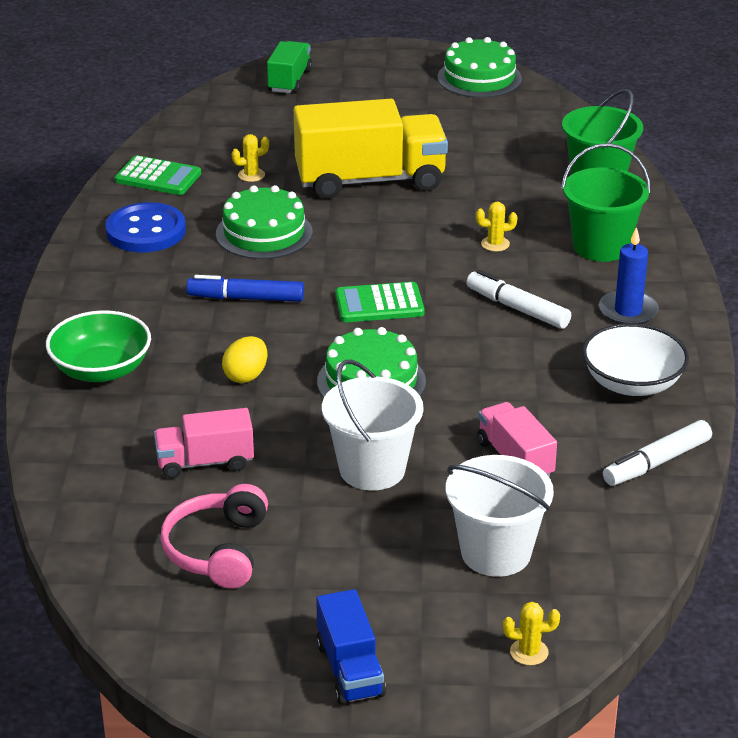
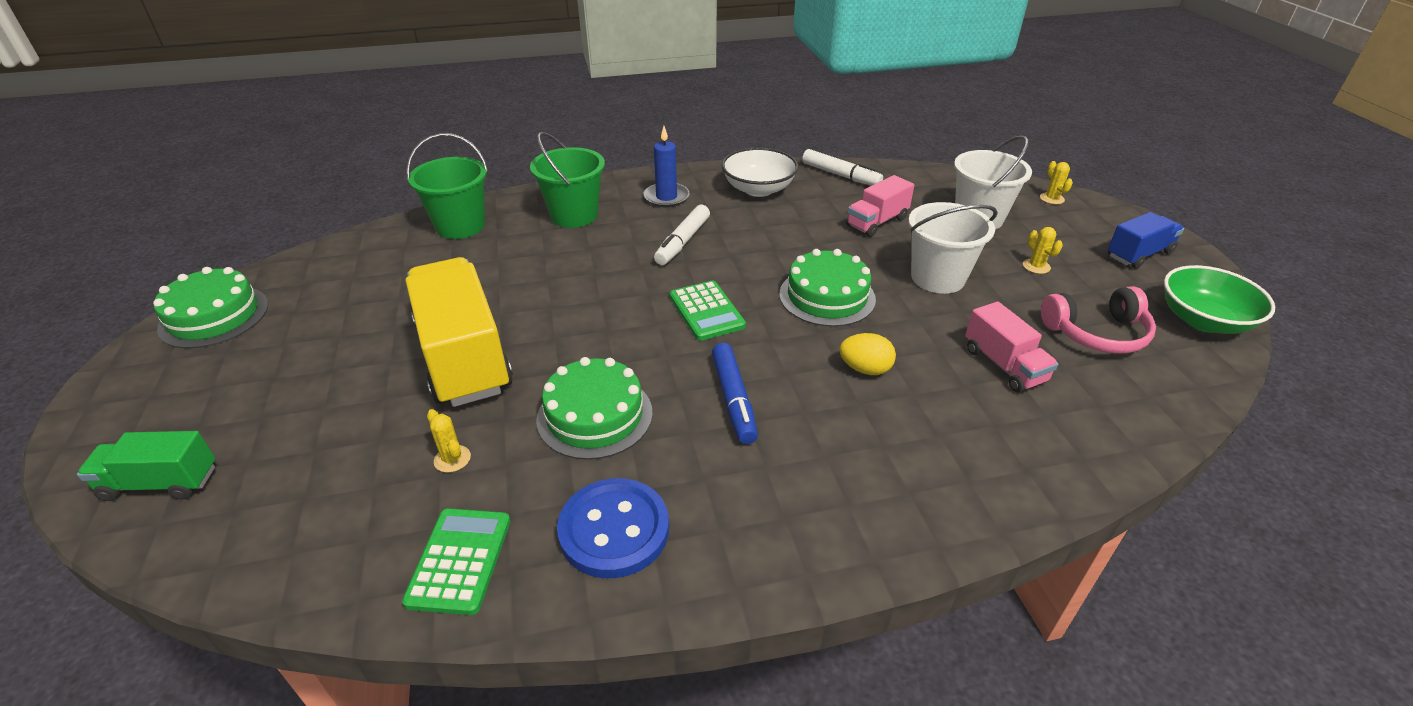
camera: 105 degrees left, 5 degrees up
green bowl [46,310,151,382] -> green bowl moved to [1164,265,1275,334]
yellow cactus [476,202,518,251] -> yellow cactus moved to [1023,227,1063,274]

